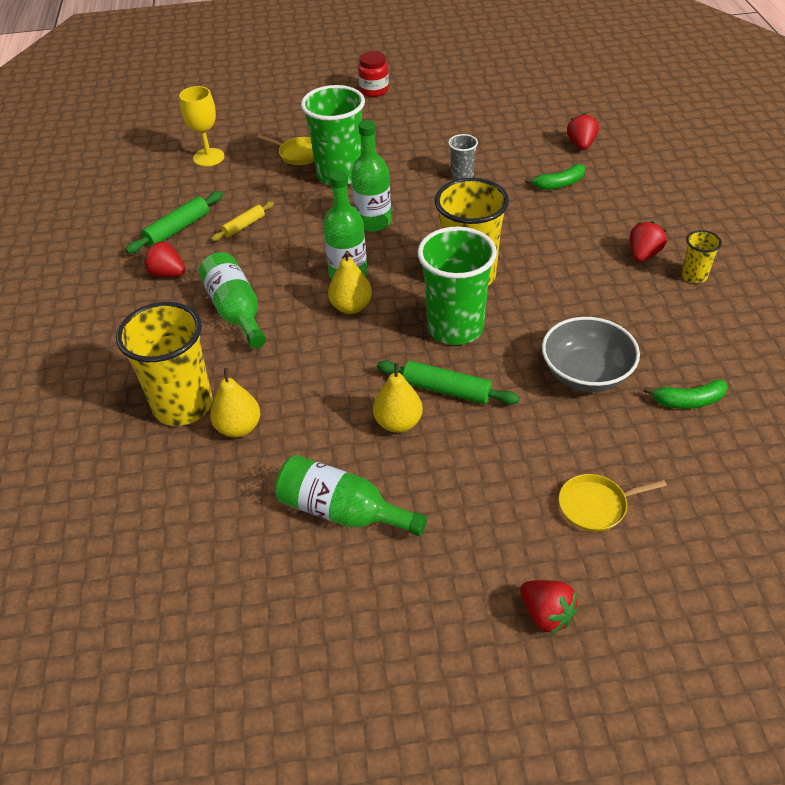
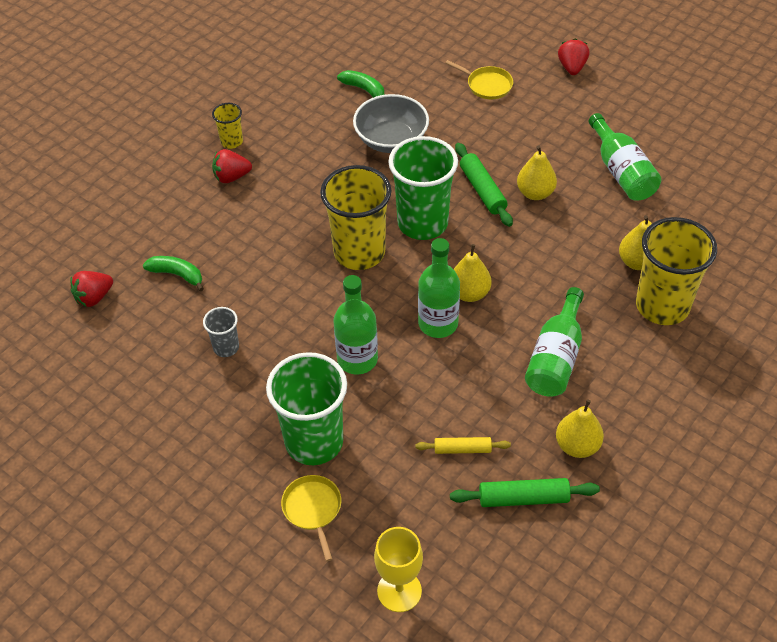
camera: 135 degrees left, 5 degrees up
red strawberry [144,241,186,277] -> yellow pear [556,399,604,458]
red jar [358,51,389,97] -> none

